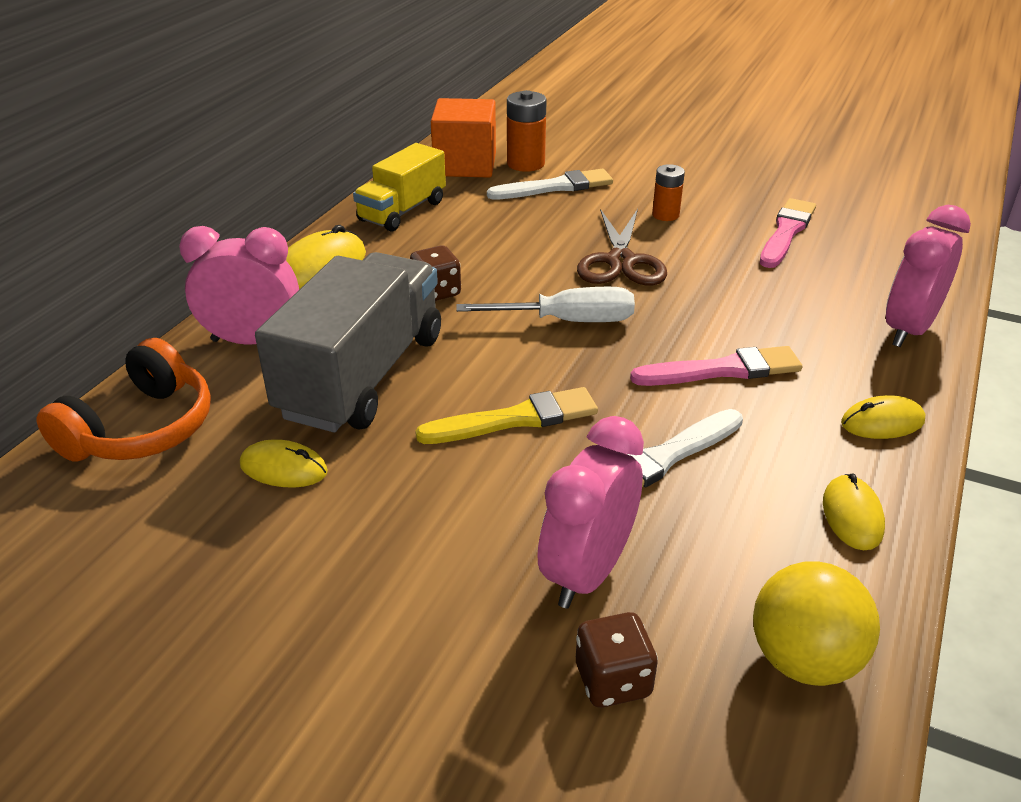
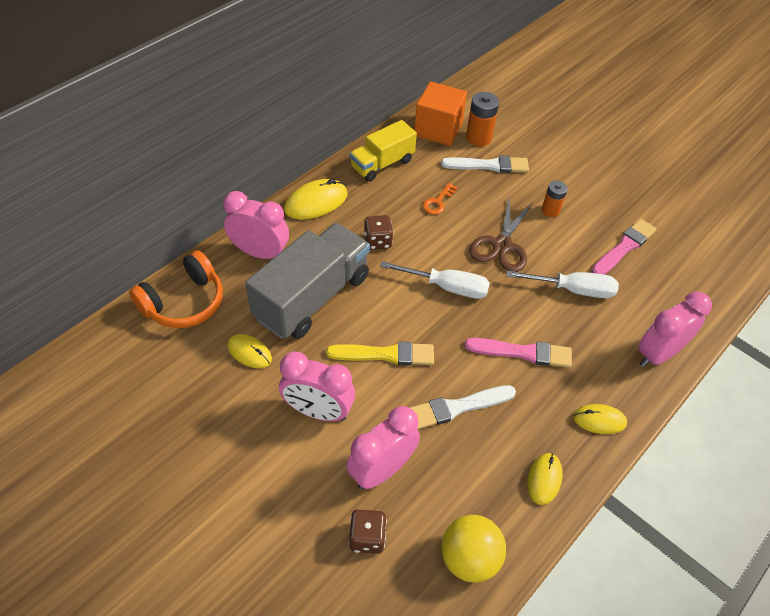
camera: 15 degrees right, 15 degrees up
none -> pink clock [279,351,355,421]
none -> orange key [423,183,457,215]
none -> white screwdriver [506,271,619,298]

